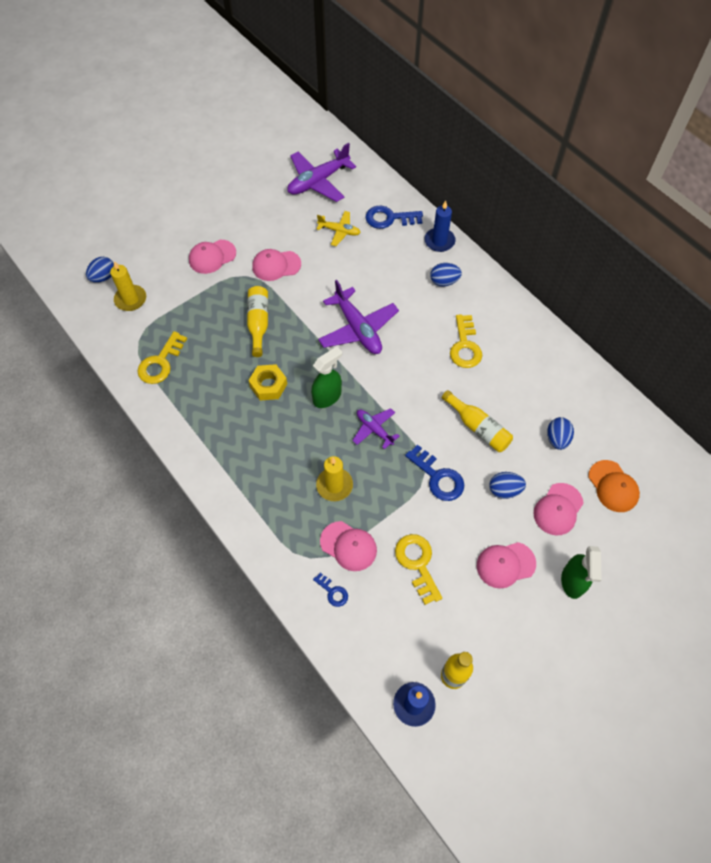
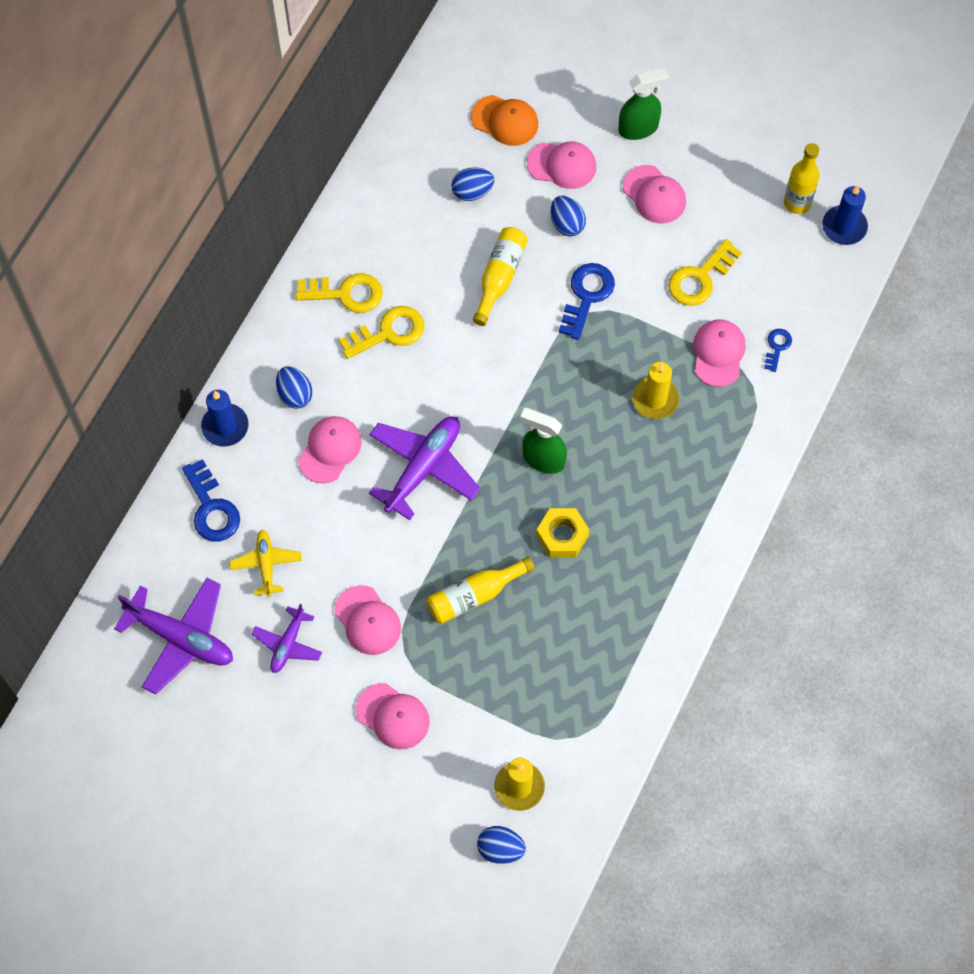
camera: 115 degrees left, 5 degrees up
yellow key [137,331,187,384] -> yellow key moved to [296,273,383,313]
purple plane [352,408,399,449] -> purple plane moved to [252,604,322,673]
orange cap [588,460,640,512] -> orange cap turned 75 degrees clockwise [471,95,538,146]
none -> pink cap [298,416,362,483]

